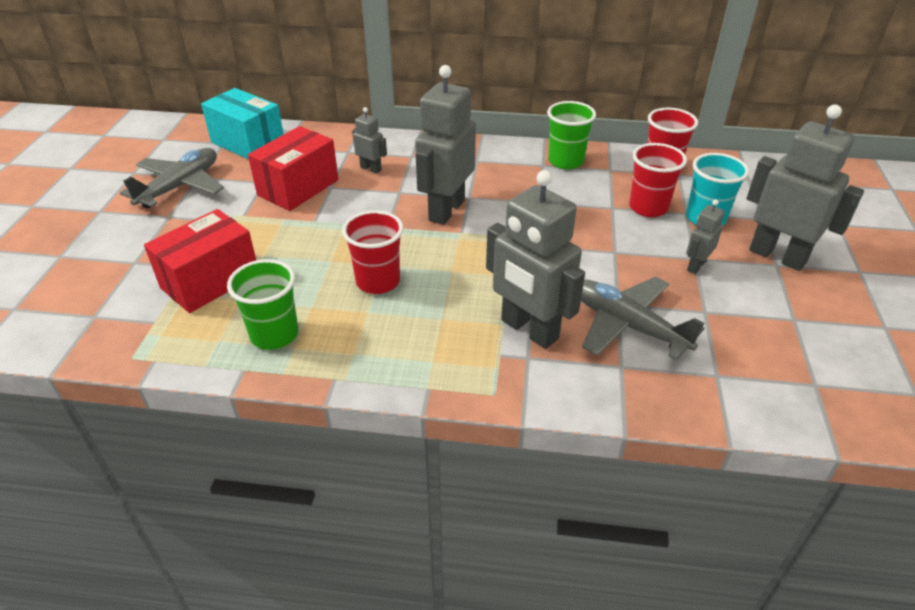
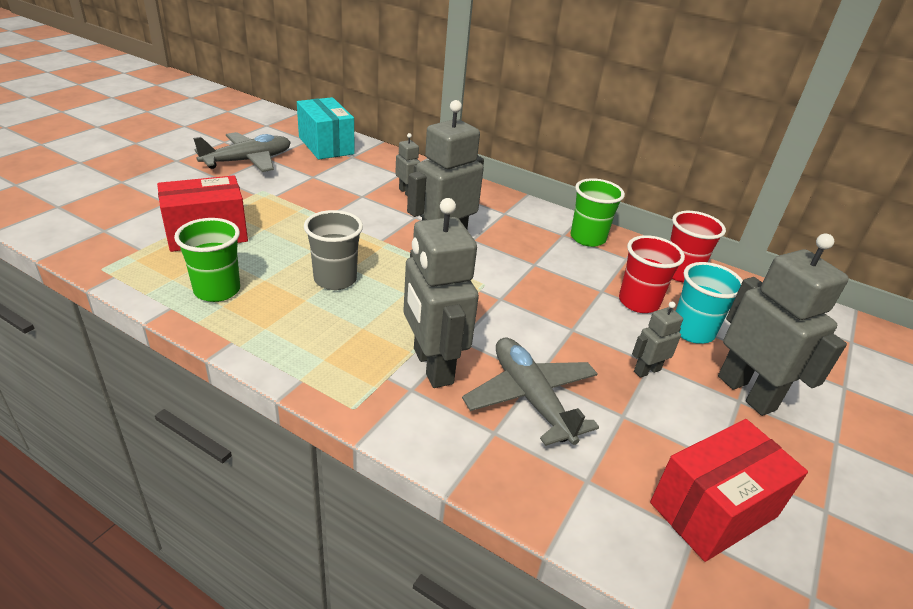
camera: 20 degrees right, 5 degrees down
red box [248,126,339,211] -> red box moved to [650,419,808,562]
red cup [342,210,403,294] -> grey cup [304,210,363,290]

